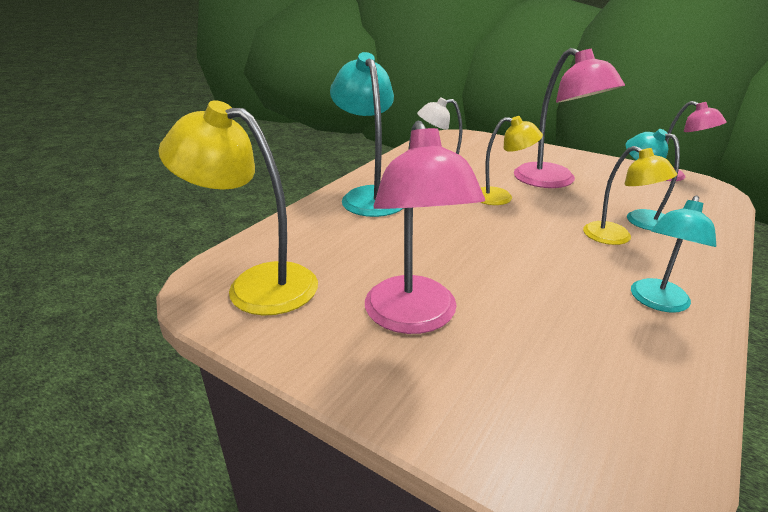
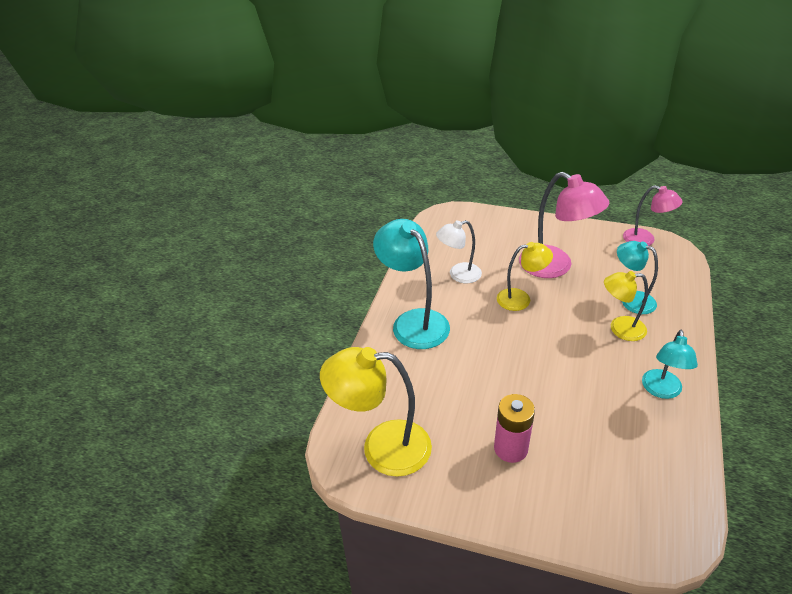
camera: 15 degrees left, 10 degrees up
pink lamp [365,120,485,334] -> pink battery [494,394,535,463]
yellow lamp [583,146,677,245] -> yellow lamp turned 150 degrees clockwise [604,271,648,341]

